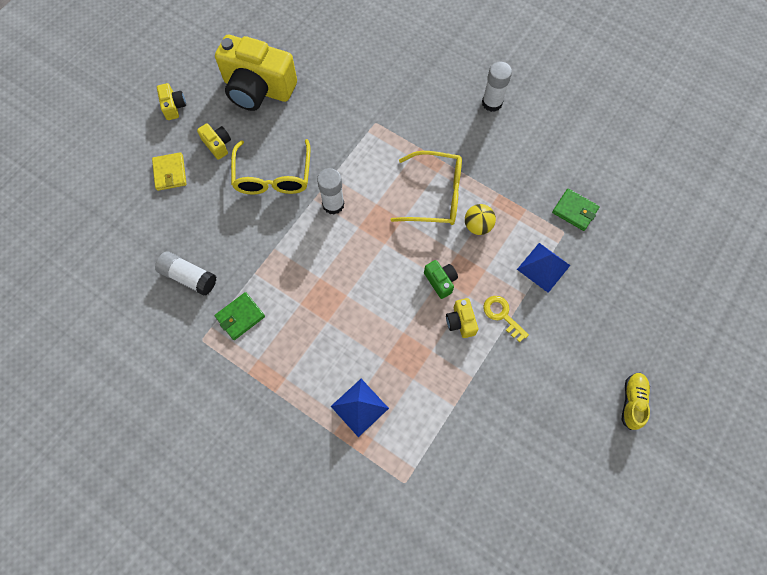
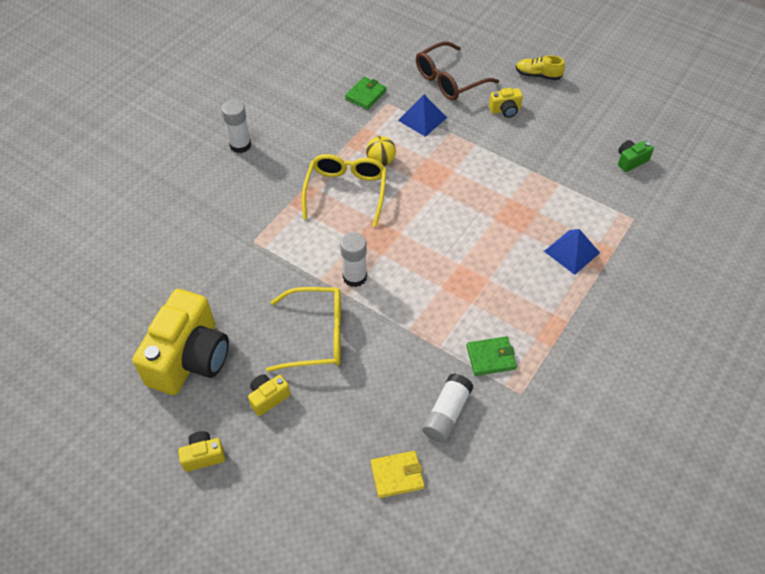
camera: 90 degrees left, 15 degrees down
yellow wallet [152,152,187,191] -> yellow wallet moved to [371,451,425,498]
green wallet [214,292,265,340] -> green wallet turned 60 degrees counterclockwise [466,336,517,376]
green camera [424,260,458,299] -> green camera moved to [618,140,654,172]
yellow camera [446,298,478,338] -> yellow camera moved to [489,88,523,118]
yellow key [483,296,529,342] -> none
none -> brown glasses [416,41,499,100]

